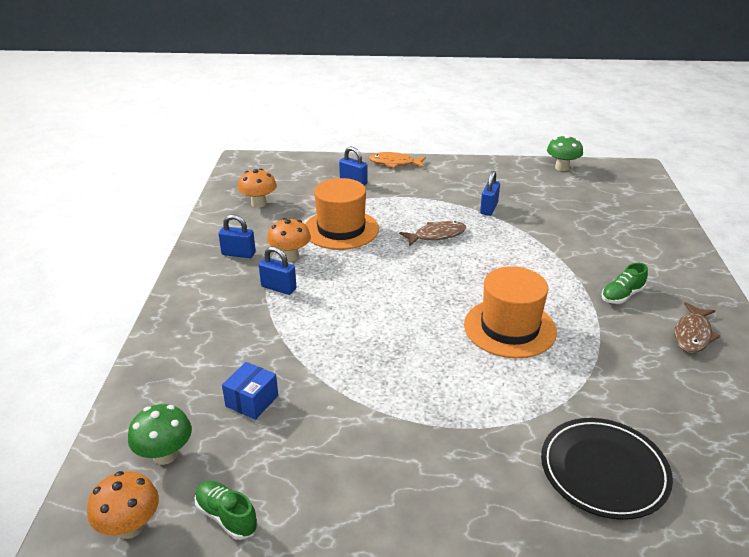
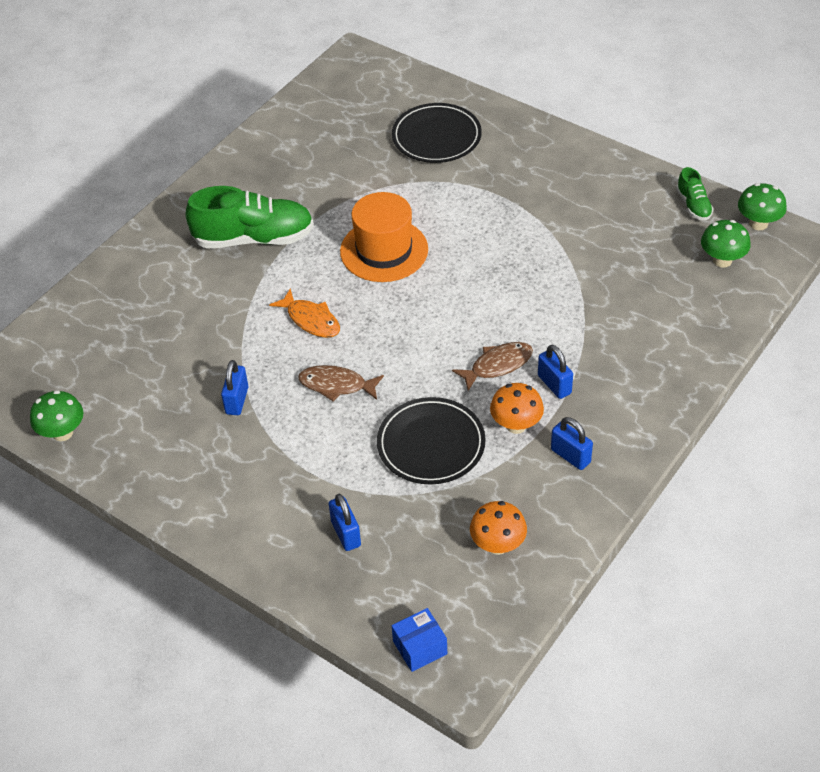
camera: 145 degrees left, 15 degrees up
orange mushroom [87,471,159,539] -> green mushroom [738,183,787,230]
blue box [222,362,278,420] -> blue box moved to [392,608,447,672]
orange hat [305,178,379,250] -> black plate [377,397,486,484]
orange fish [369,152,426,168] -> orange fish moved to [269,289,340,338]
blue padlock [480,171,500,216] -> blue padlock turned 45 degrees counterclockwise [221,360,248,415]
green shoe [602,263,648,304] -> green shoe [186,186,314,249], size x2.08
brown fish [674,302,721,353] -> brown fish moved to [452,342,533,391]

